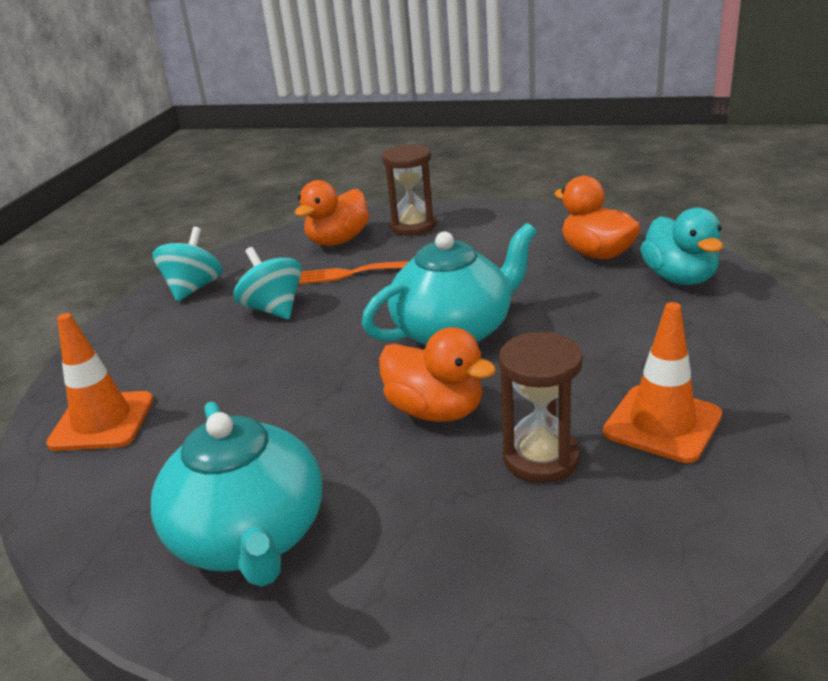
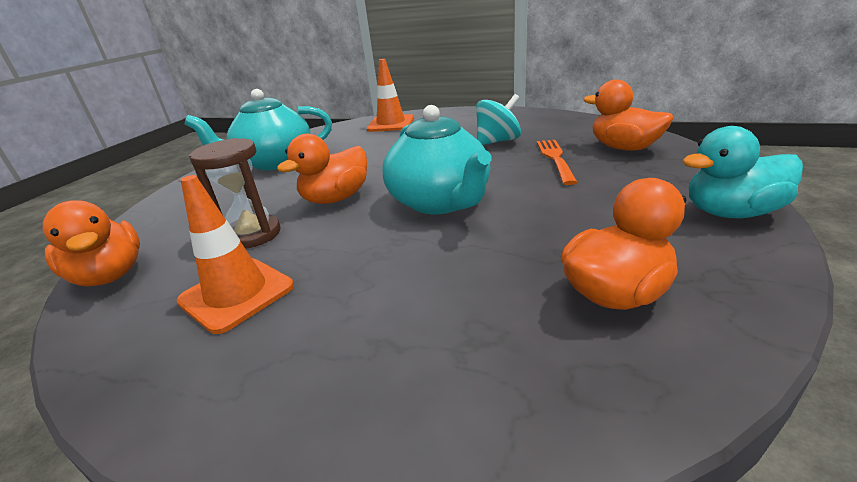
camera: 95 degrees right, 0 degrees up
turquoise spinning top [153,227,223,302] -> none
brown hourglass [382,144,437,236] -> none
turquoise duck [640,208,723,285] -> turquoise duck moved to [682,126,803,218]
none -> orange duck [43,200,140,287]

